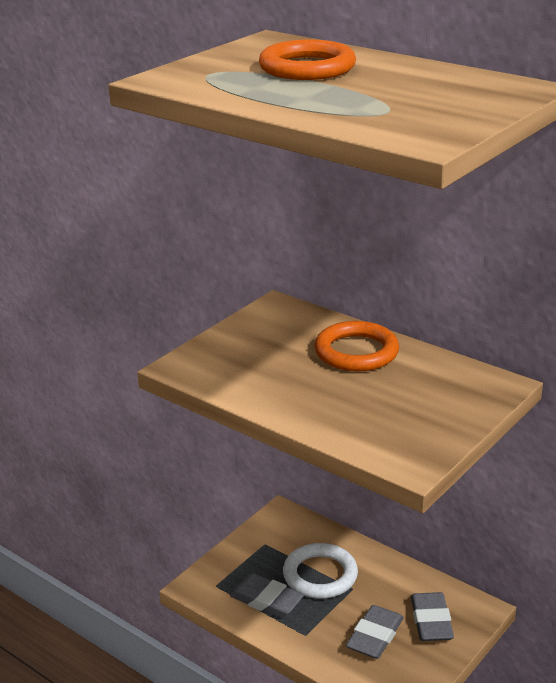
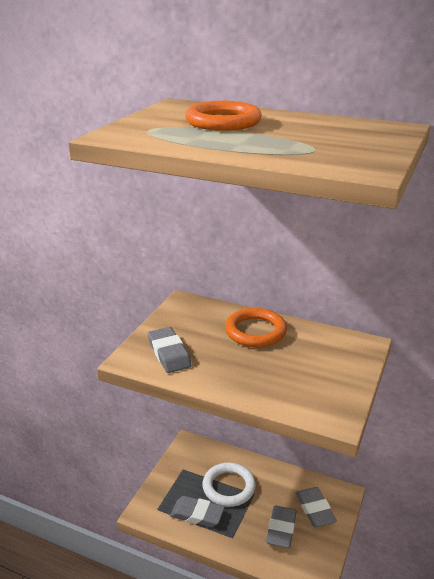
camera: 15 degrees left, 0 degrees up
none -> grey eraser [148,327,192,373]

